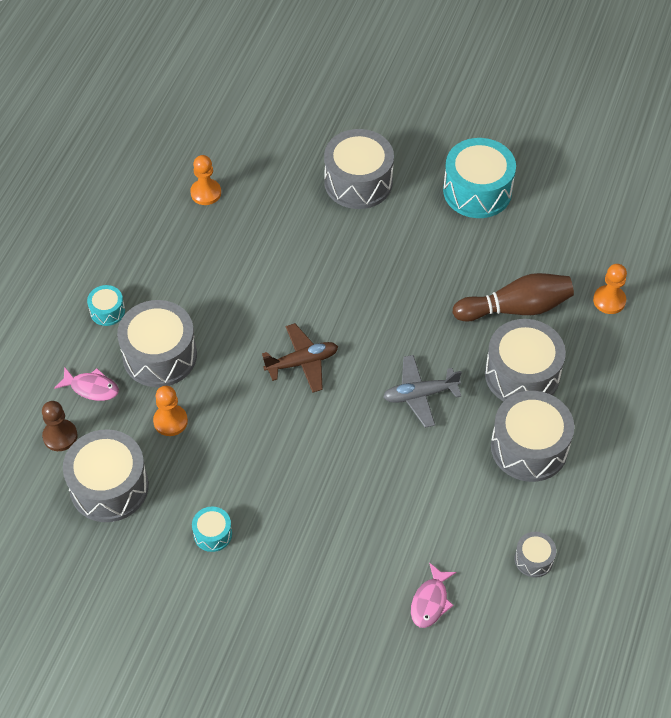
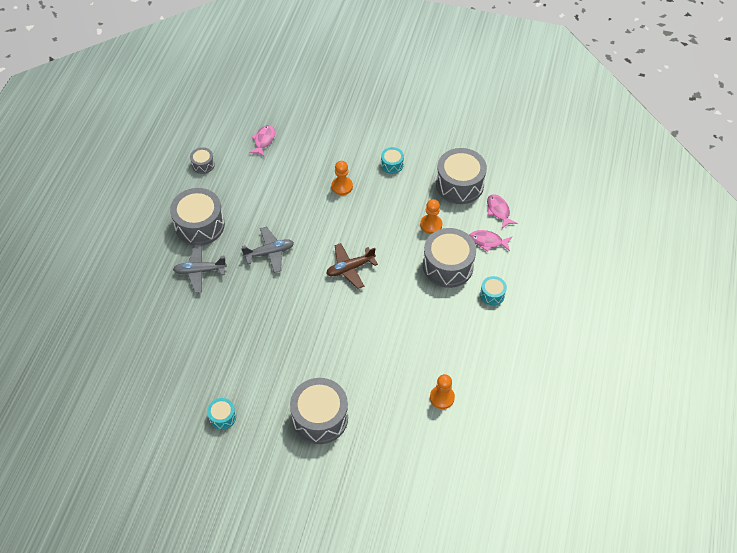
camera: 175 degrees right, 0 degrees up
brown pawn [42,401,78,451] -> pink fish [487,194,517,229]
turquoise drum [443,138,516,218] -> turquoise drum [207,398,236,430], size x0.48
brown bowling pin [453,273,574,322] -> none
grey drum [485,319,566,401] -> grey plane [173,244,227,293]
orange pawn [593,264,627,314] -> orange pawn moved to [331,161,353,195]

